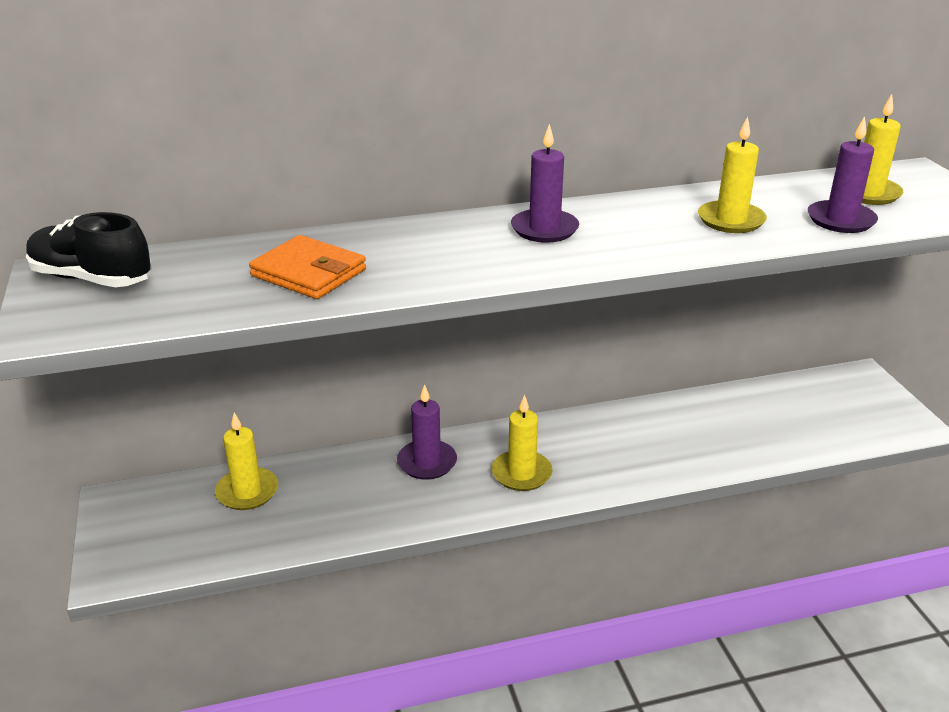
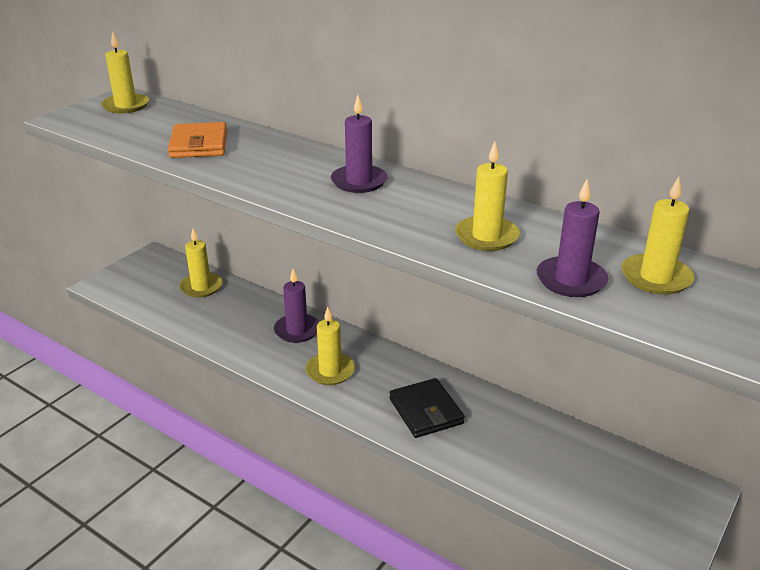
camera: 50 degrees right, 0 degrees up
black shoe [26,212,152,287] -> yellow candle [101,31,149,114]
none -> black wallet [389,378,465,438]

